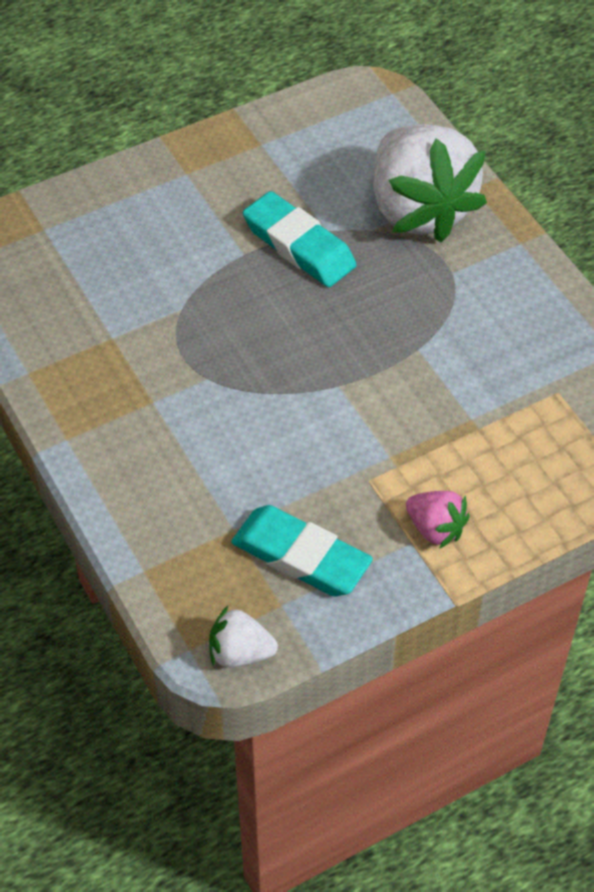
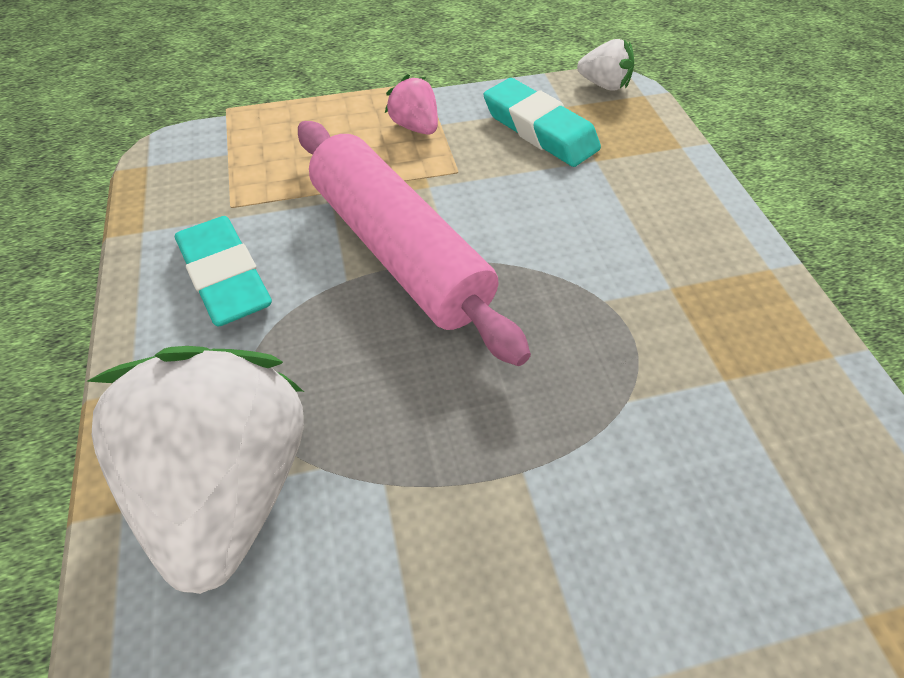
camera: 165 degrees left, 0 degrees up
turquoise eraser [243,191,356,287] -> turquoise eraser moved to [175,216,272,327]
none -> pink rolling pin [298,121,531,366]

